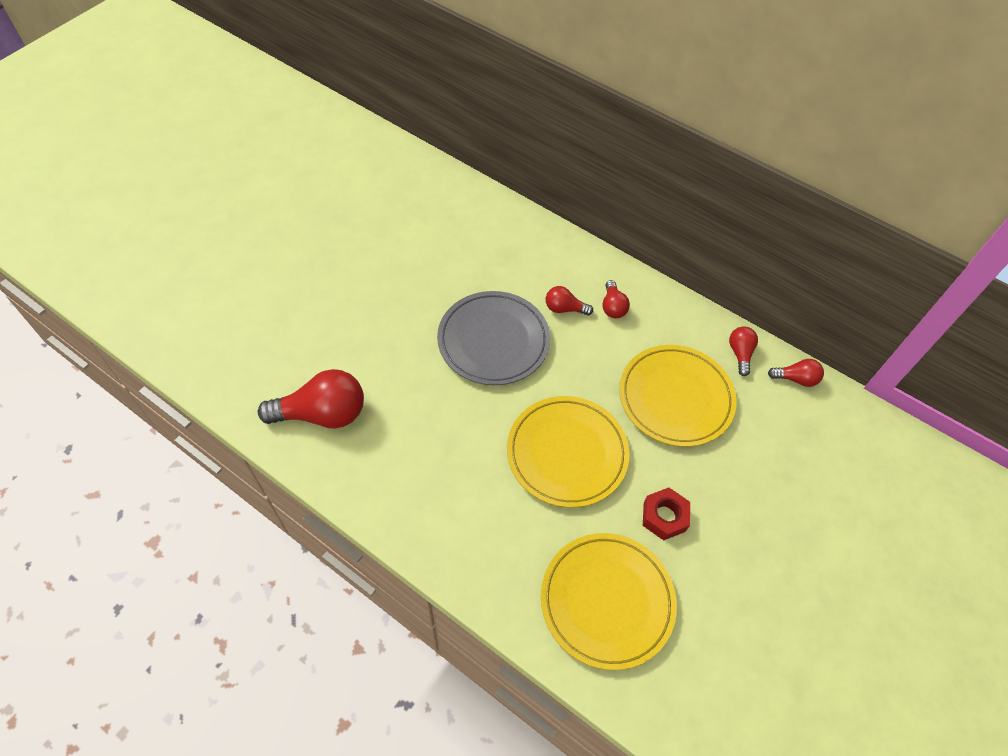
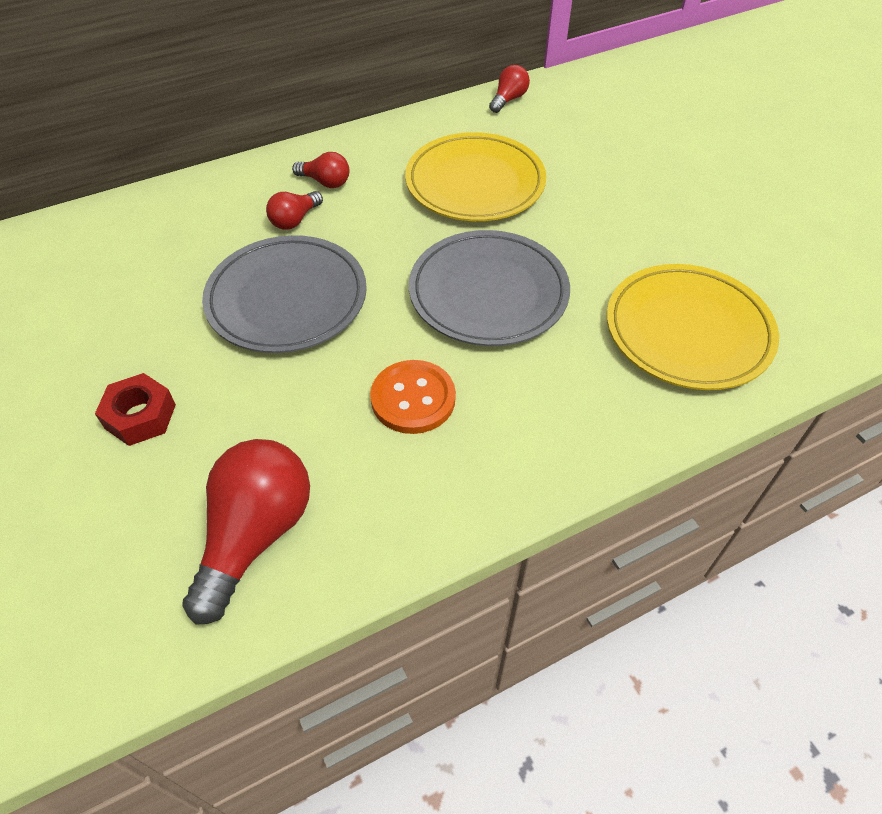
camera: 60 degrees left, 5 degrees down
yellow plate [507,396,630,508] -> grey plate [409,230,570,346]
red nut [643,488,690,540] -> red nut moved to [95,373,176,446]
red light bulb [729,326,758,376] -> none
none -> orange button [370,360,456,434]

